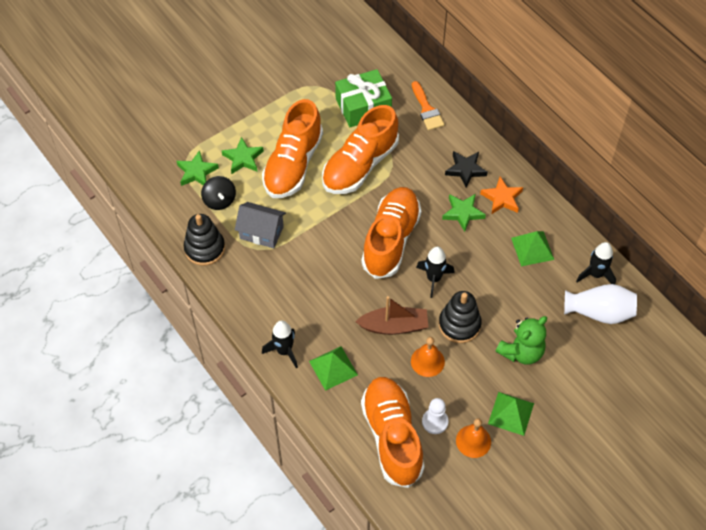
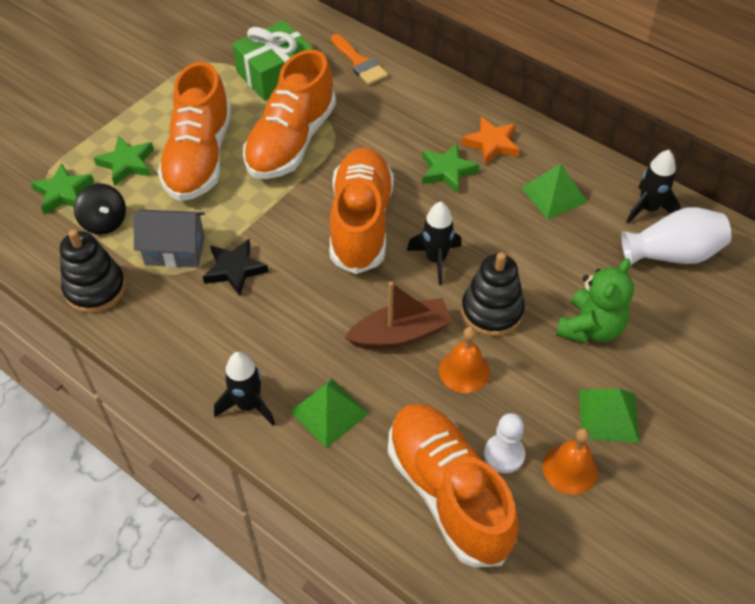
camera: 15 degrees left, 5 degrees down
black star [445,151,488,188] -> black star moved to [203,239,268,296]

